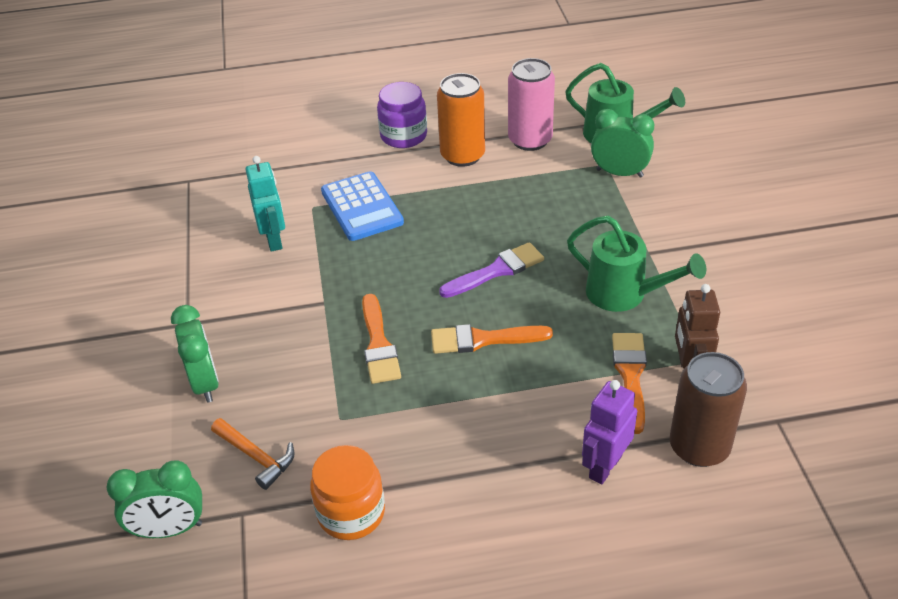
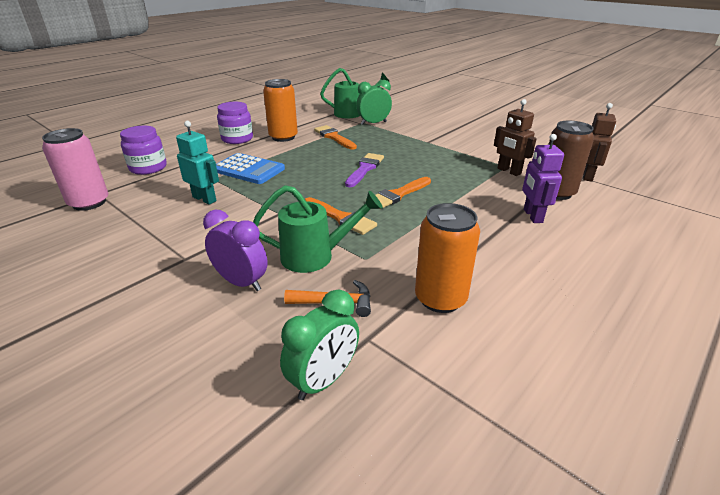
camera: 40 degrees left, 10 degrees down
green clock [171,305,219,403] -> purple clock [203,210,268,291]
orange jar [310,445,385,540] -> orange can [415,203,480,313]
pink can [508,58,555,151] -> pink can moved to [42,128,109,211]
green watering can [567,216,706,312] -> green watering can moved to [253,185,383,273]
orange brush [612,333,647,434] -> orange brush moved to [314,125,357,150]
none -> purple jar [120,126,167,175]
none -> brown robot [583,103,616,181]

